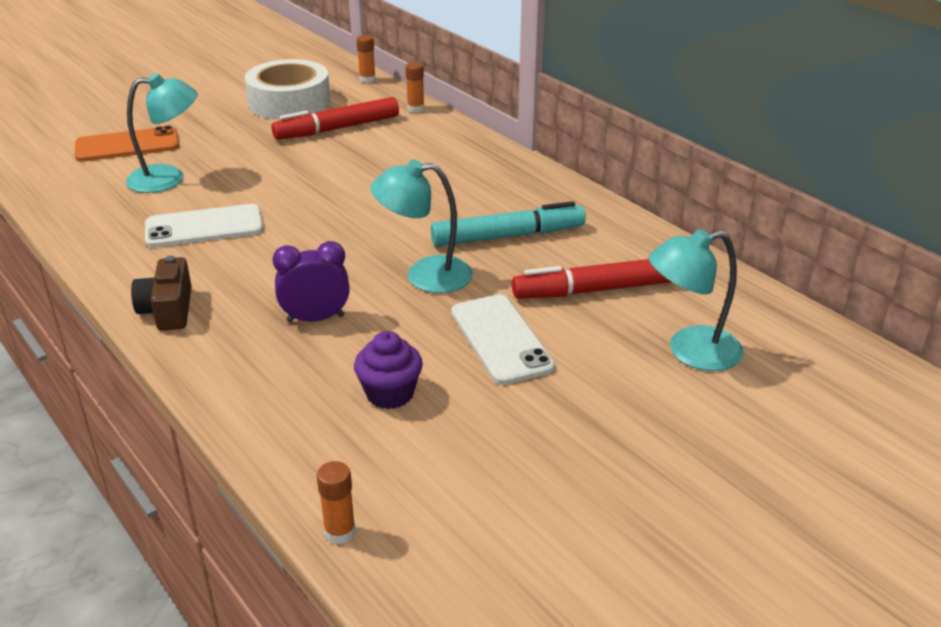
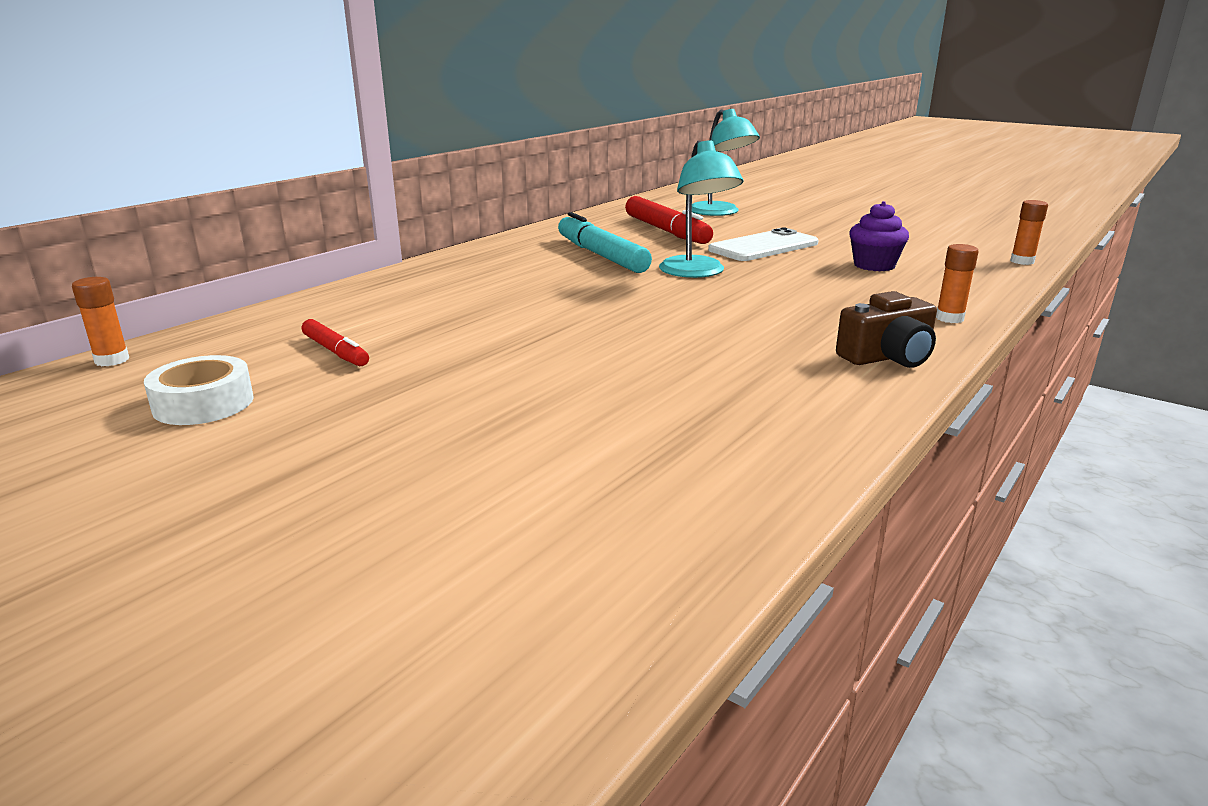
camera: 105 degrees left, 10 degrees down
orange phone [75,125,179,162] -> none
turquoise lamp [126,73,198,193] -> none
white phone [145,204,263,247] -> none
white tape [245,59,331,120] -> white tape [144,355,254,425], size x0.56
red marker [271,97,399,140] -> red marker [302,319,369,366], size x0.54
purple clock [273,241,350,323] -> none
orange glue stick [405,62,424,113] -> orange glue stick moved to [936,244,979,323]

